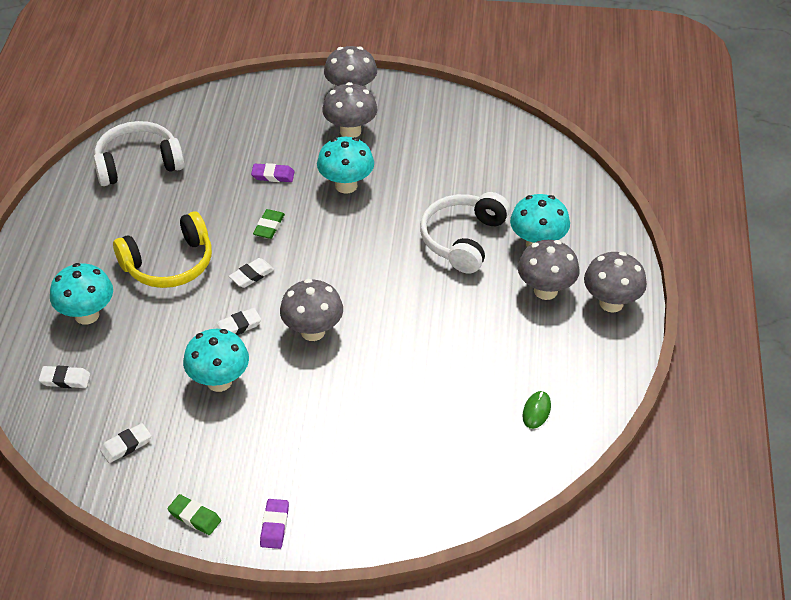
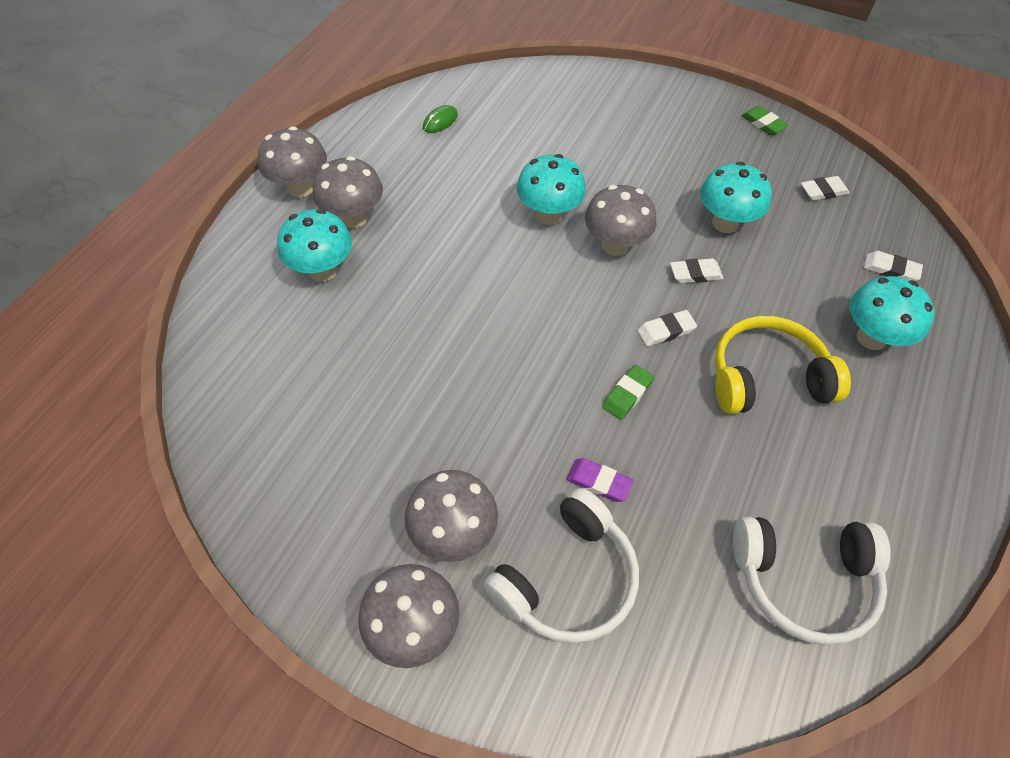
camera: 160 degrees left, 10 degrees up
purple eraser [260,499,289,549] -> none
turquoise mushroom [317,137,374,194] -> turquoise mushroom moved to [517,154,586,225]
white headphones [420,192,510,274] -> white headphones moved to [484,488,639,644]

